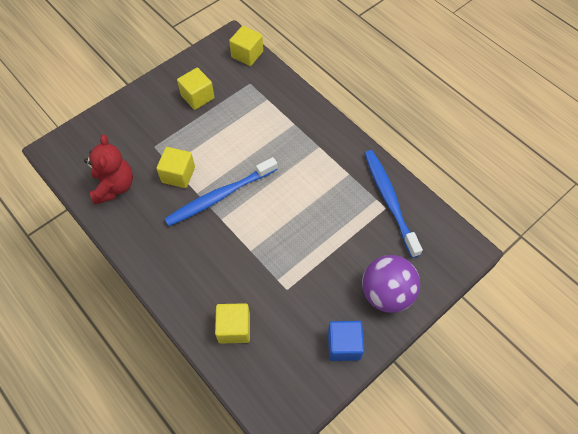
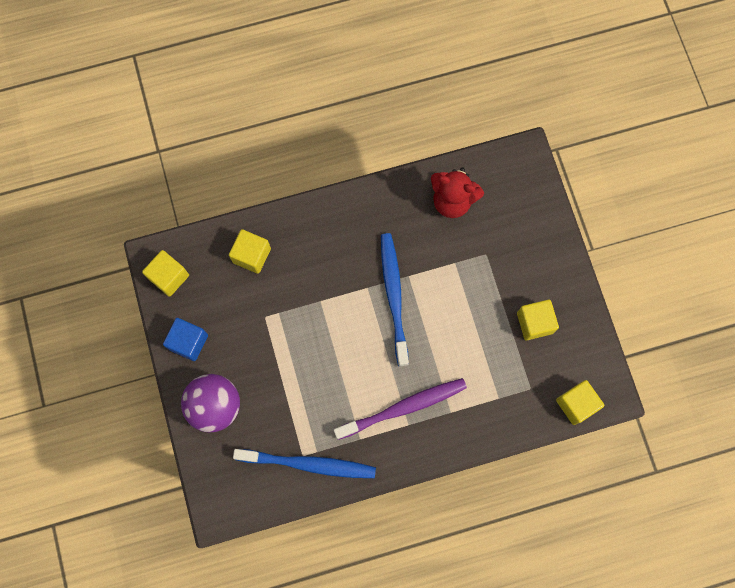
camera: 115 degrees right, 15 degrees up
yellow cube [156,147,195,188] -> yellow cube moved to [142,250,189,297]
none -> purple toothbrush [334,378,467,440]

